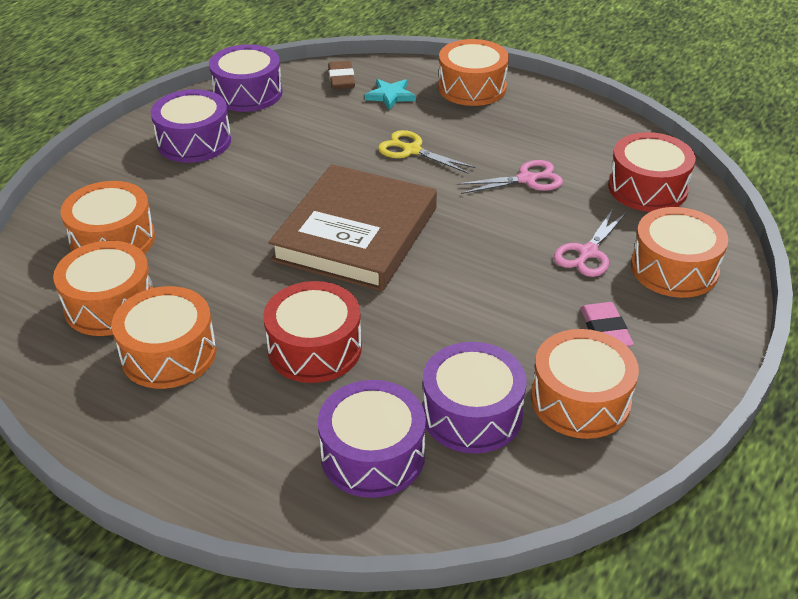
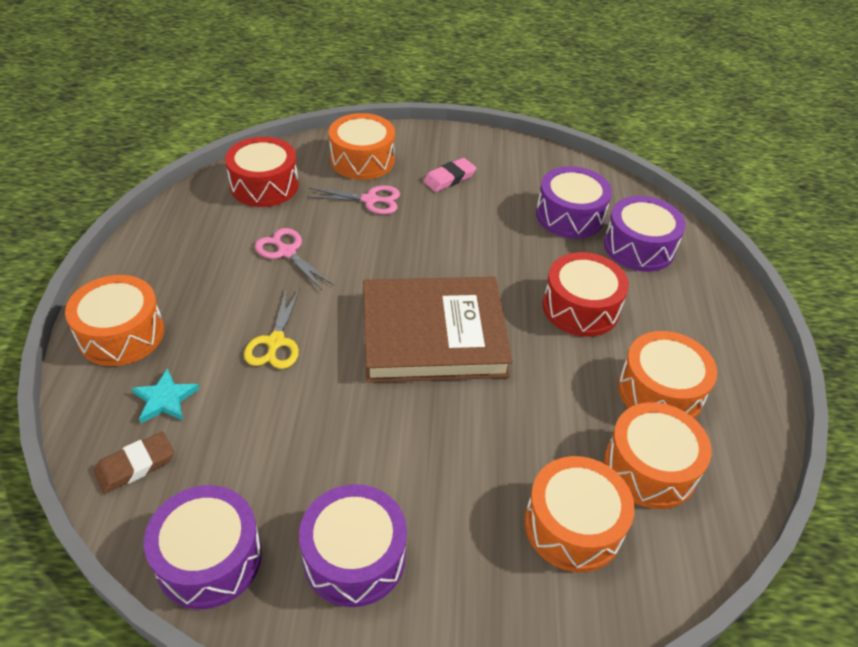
camera: 120 degrees left, 5 degrees up
orange drum [531,329,639,439] -> none

